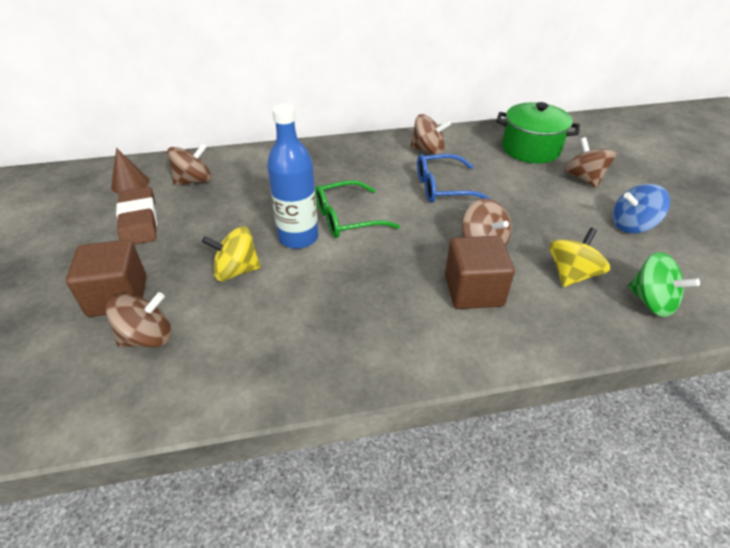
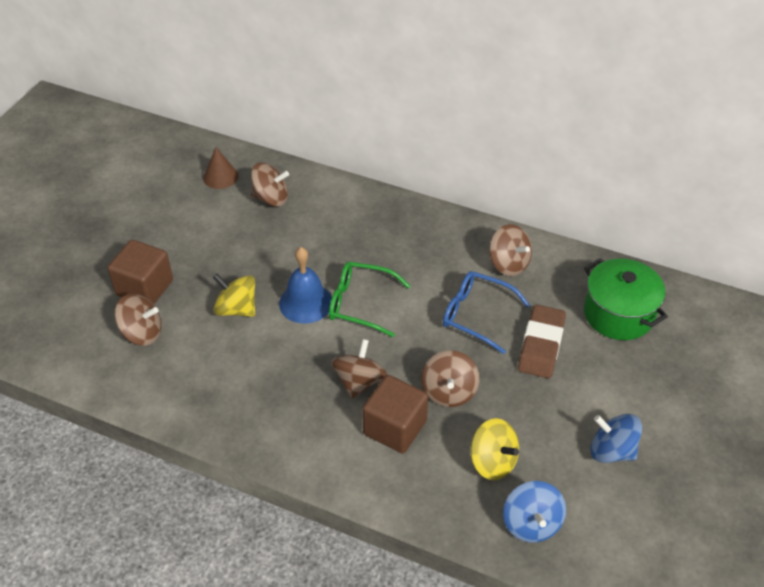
camera: 35 degrees right, 5 degrees up
brown eraser [116,186,157,245] -> brown eraser moved to [518,305,566,378]
blue bottle [267,104,319,249] -> blue bell [279,247,332,324]
yellow spinning top [549,228,610,287] -> yellow spinning top turned 60 degrees clockwise [470,418,519,480]
brown spinning top [564,137,616,188] -> brown spinning top moved to [331,339,387,399]
green spinning top [628,252,700,317] -> blue spinning top [503,481,566,543]

